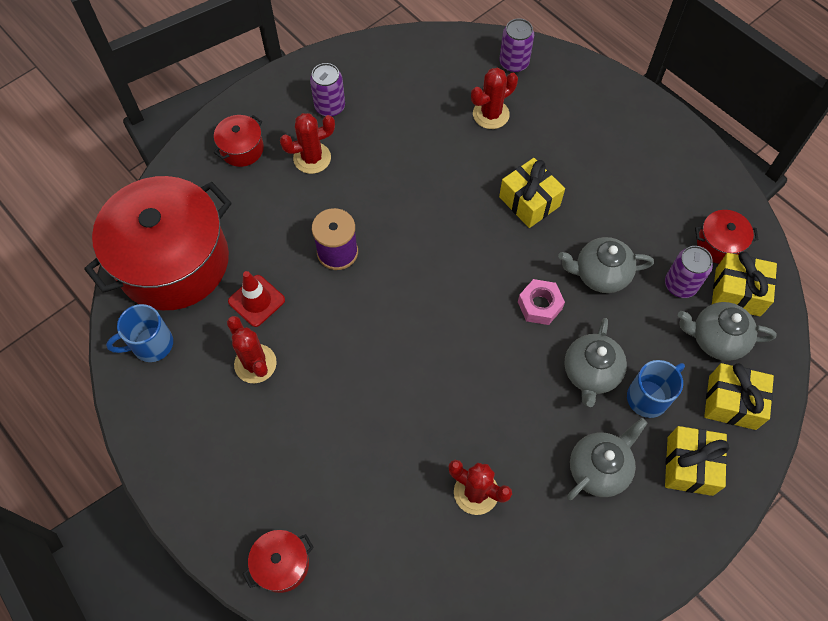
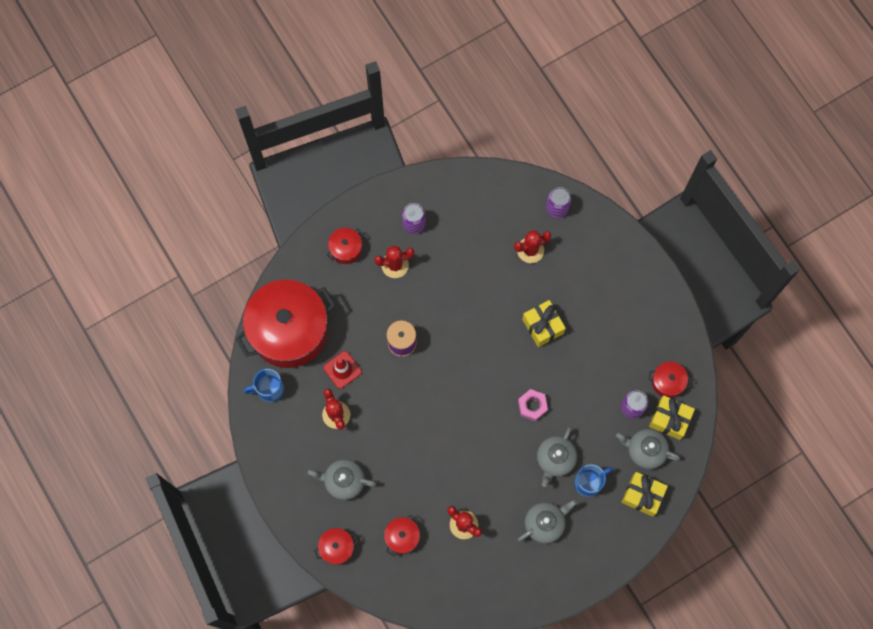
camera: 10 degrees right, 10 degrees up
grey teapot [558,237,654,293] -> grey teapot moved to [308,459,377,500]
yellow gift [665,426,729,496] -> none
none -> red pot [384,515,420,557]

